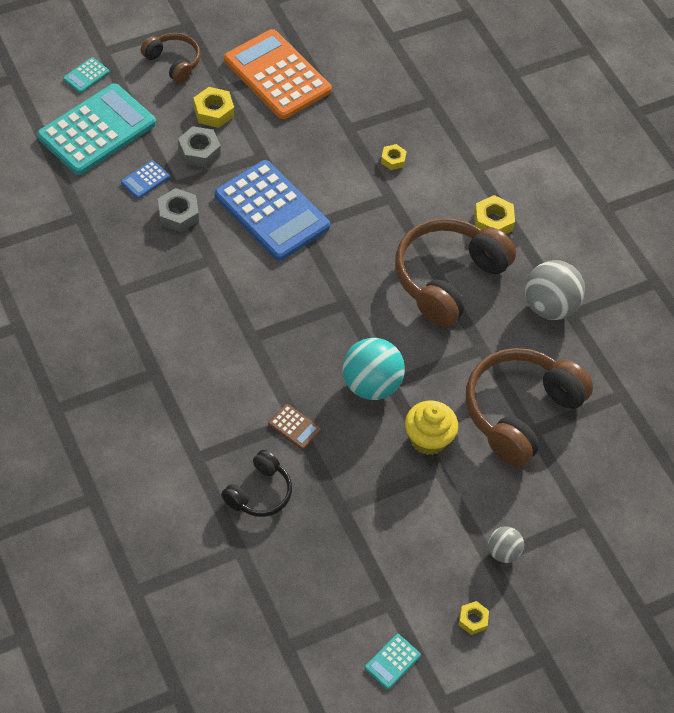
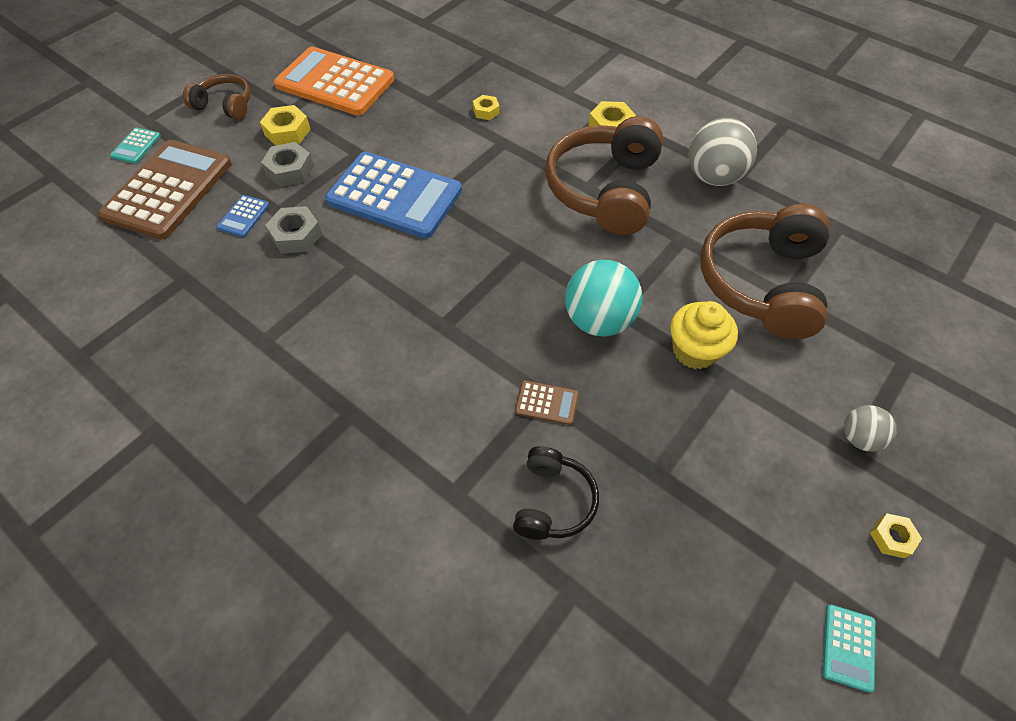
camera: 20 degrees left, 0 degrees up
turquoise calculator [37,83,156,175] -> brown calculator [98,140,232,239]

